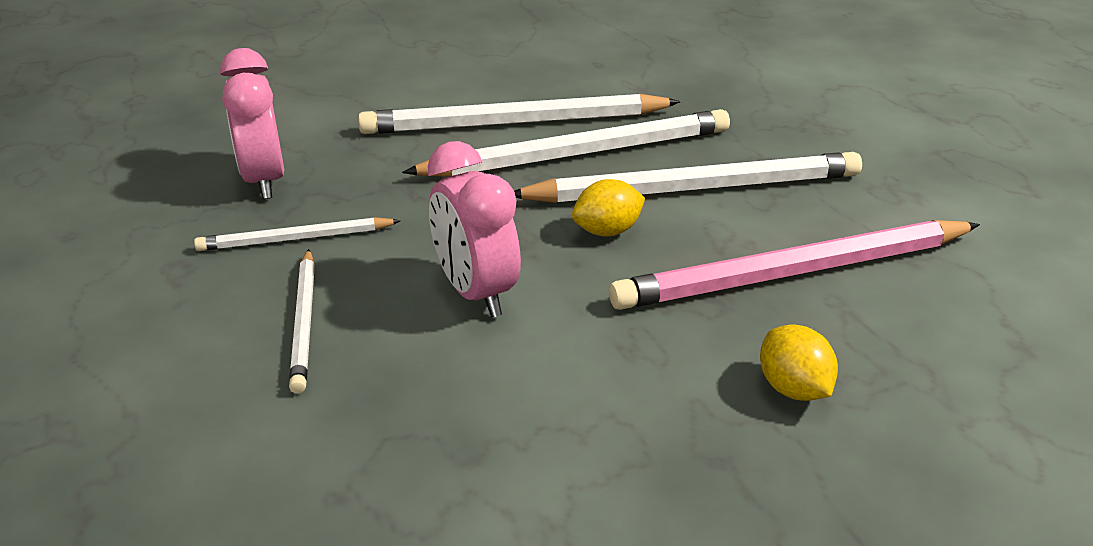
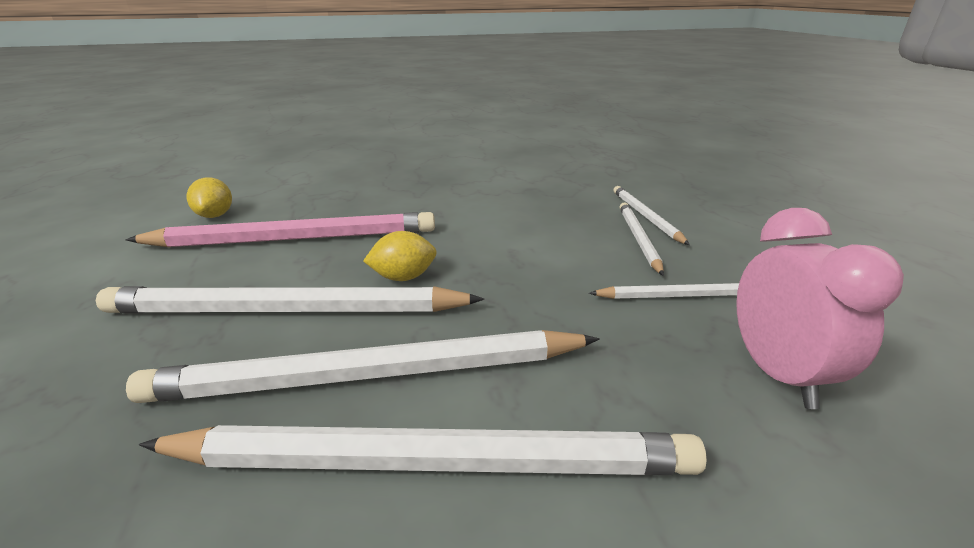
camera: 170 degrees left, 5 degrees down
pink clock [428,141,521,318] -> none
yellow lemon [760,325,838,401] -> yellow lemon moved to [187,177,232,218]
none -> white pencil [613,186,690,245]

